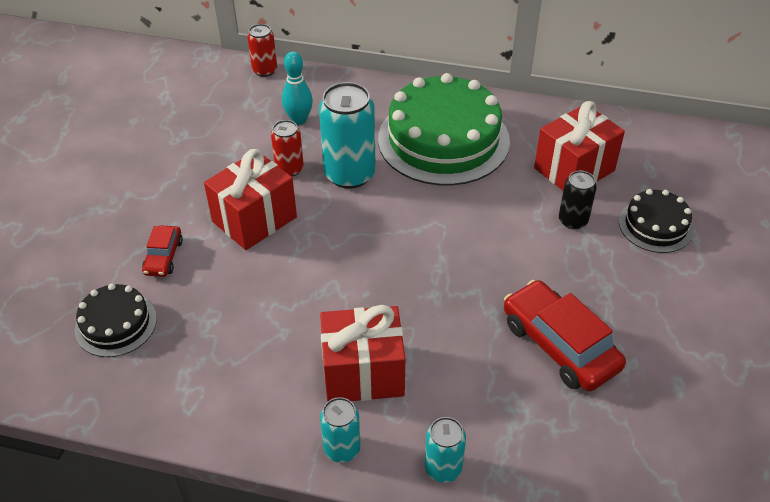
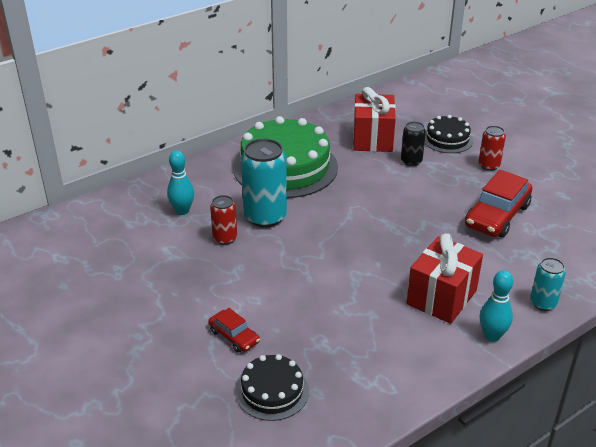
camera: 50 degrees left, 10 degrees down
red gift [204,149,297,250] -> none
red can [247,24,277,77] -> red can moved to [479,126,506,171]
turquoise can [320,397,361,463] -> turquoise bowling pin [480,270,513,342]
red car [504,280,626,391] -> red car turned 60 degrees counterclockwise [465,170,532,238]

